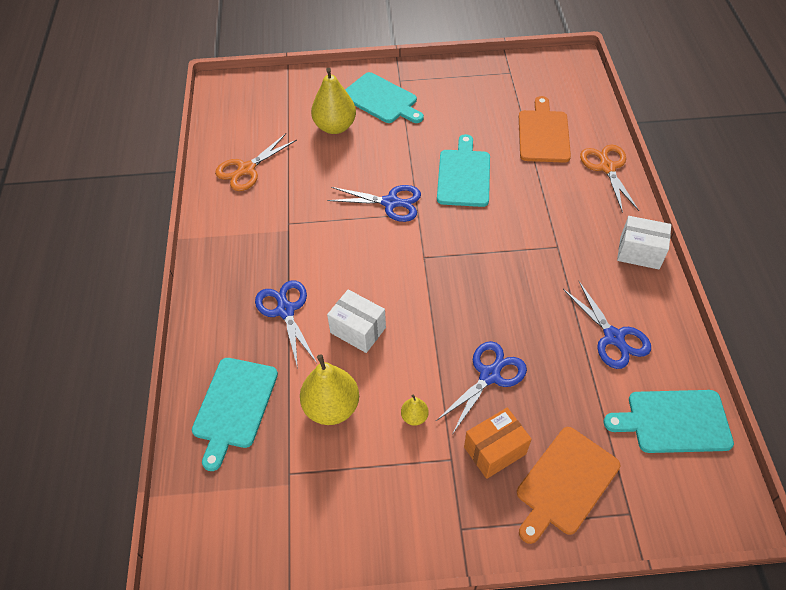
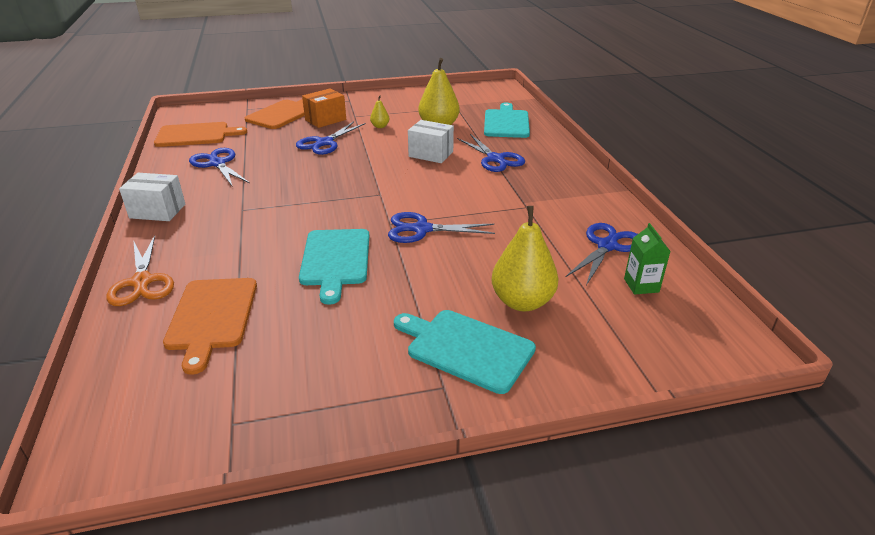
camera: 170 degrees right, 20 degrees down
orange scissors [215,133,297,191] -> blue scissors [566,223,638,285]
turquoise cutting board [604,390,734,453] -> orange cutting board [154,122,247,147]
none -> green carton [624,223,671,295]

